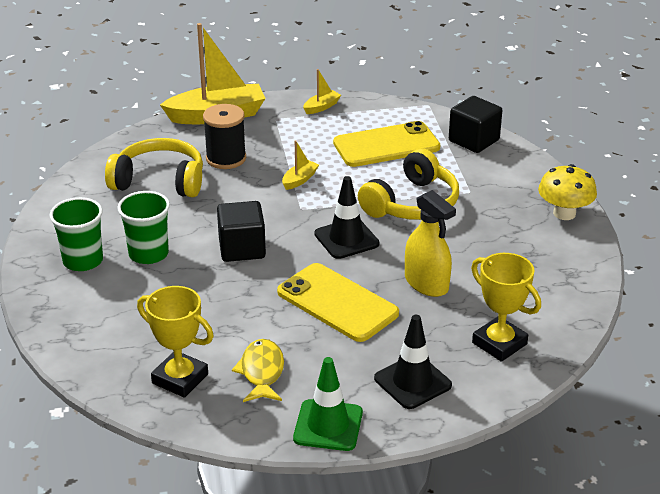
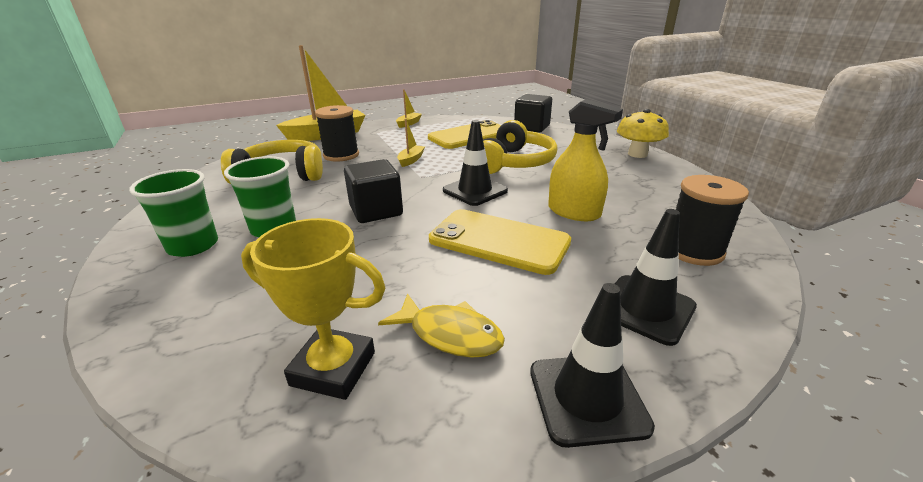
camera: 15 degrees left, 5 degrees down
yellow fish [232,339,284,402] -> yellow fish turned 135 degrees clockwise [378,293,505,358]
green traffic cone [293,357,363,451] -> black traffic cone [530,283,655,448]
yellow trophy [471,253,541,362] -> black spool [676,175,749,266]

